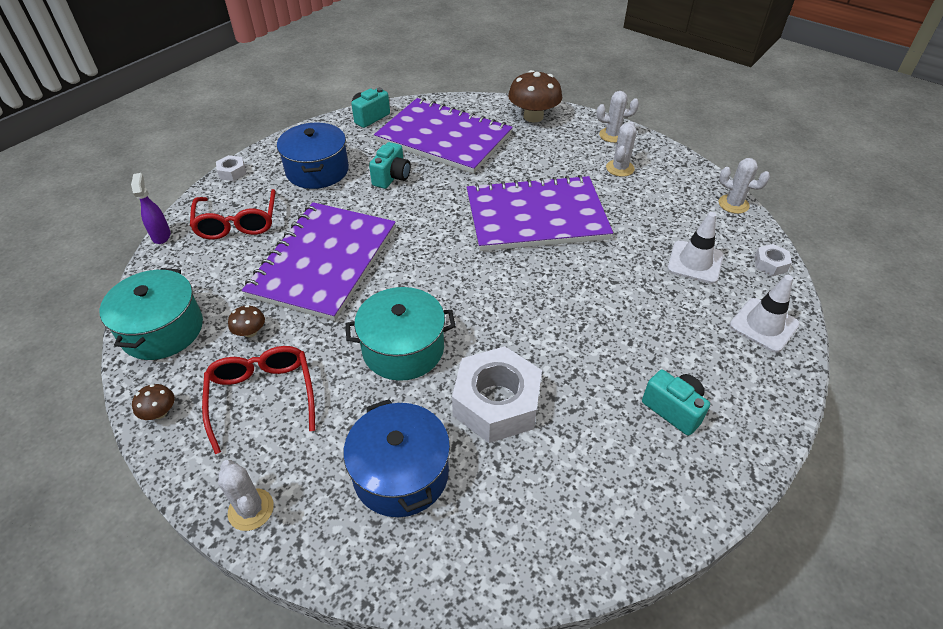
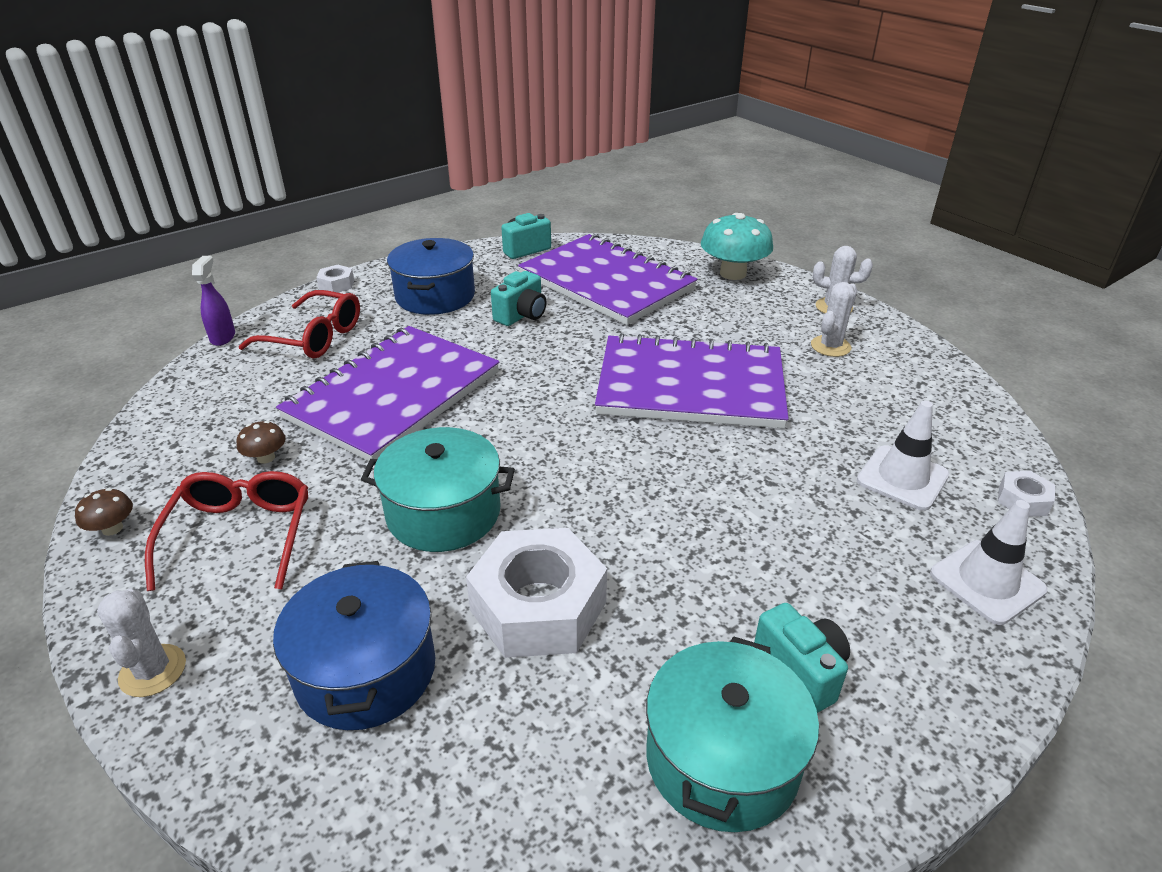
camera: 15 degrees right, 10 degrees down
turquoise pot [100,268,203,360] -> turquoise pot moved to [646,636,819,832]
red glasses [190,189,276,239] -> red glasses turned 75 degrees counterclockwise [239,290,360,358]
brown mushroom [508,70,562,123] -> turquoise mushroom [701,213,773,280]
white cactus [719,158,770,214] -> none

